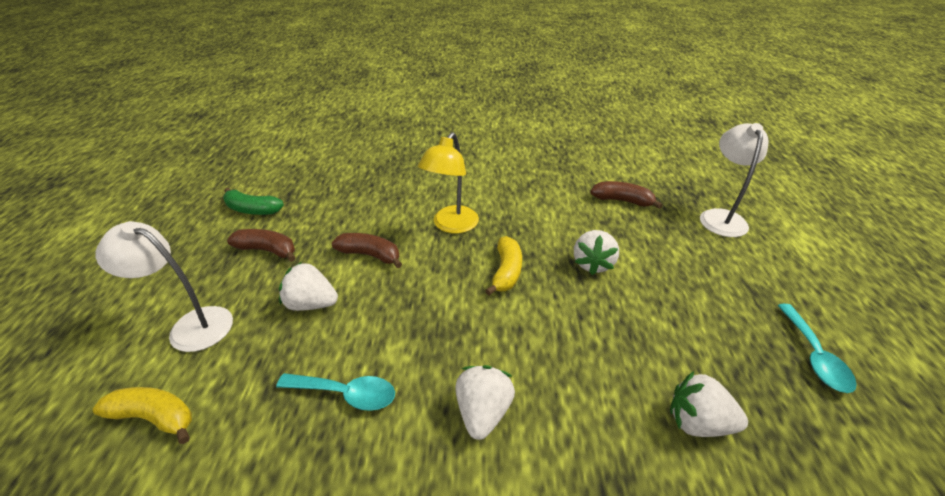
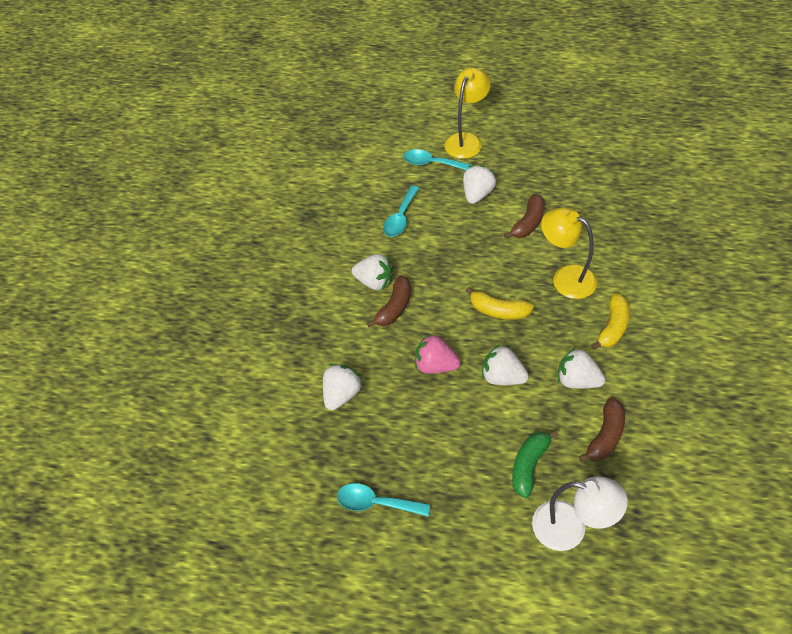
camera: 105 degrees right, 15 degrees up
yellow banana [93,387,192,444] -> yellow banana moved to [591,293,630,350]
white lamp [95,221,233,352] -> yellow lamp [444,68,491,159]
green banana [223,188,284,215] -> green banana moved to [512,430,559,498]
brown banana [227,229,296,262] -> brown banana moved to [367,275,411,327]
none -> turquoise spoon [404,149,472,170]
none -> pink strawberry [415,334,461,374]
none -> white strawberry [558,348,605,389]

